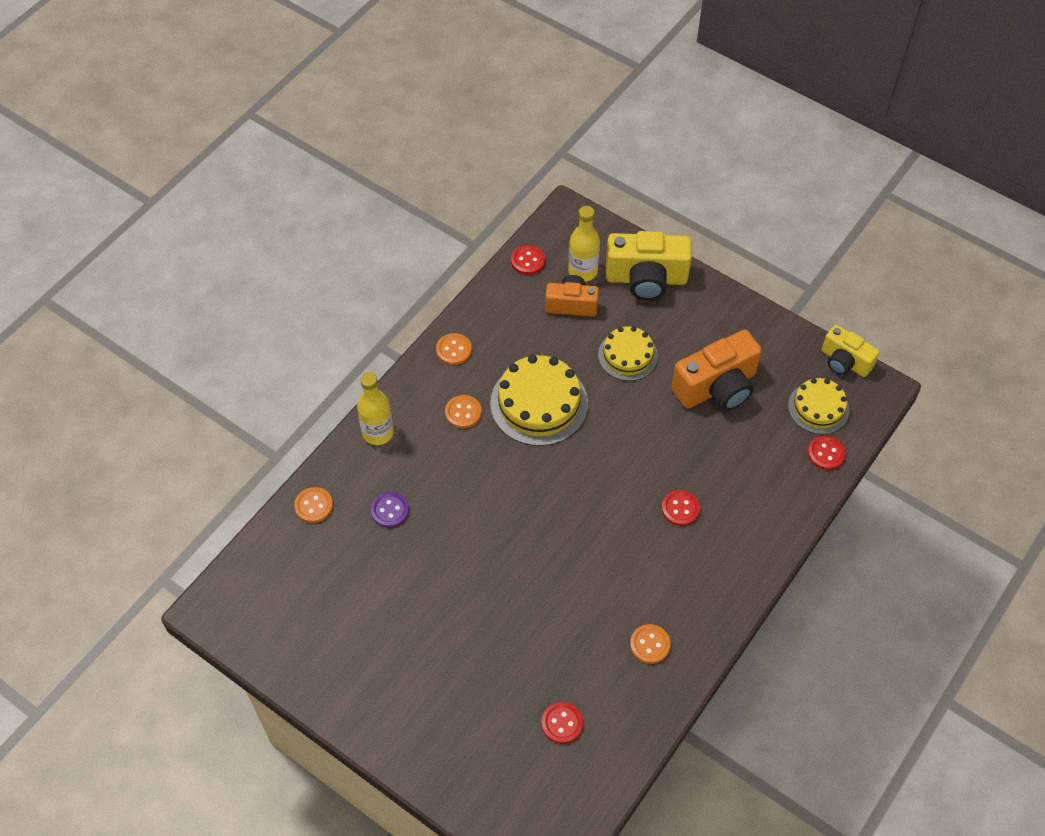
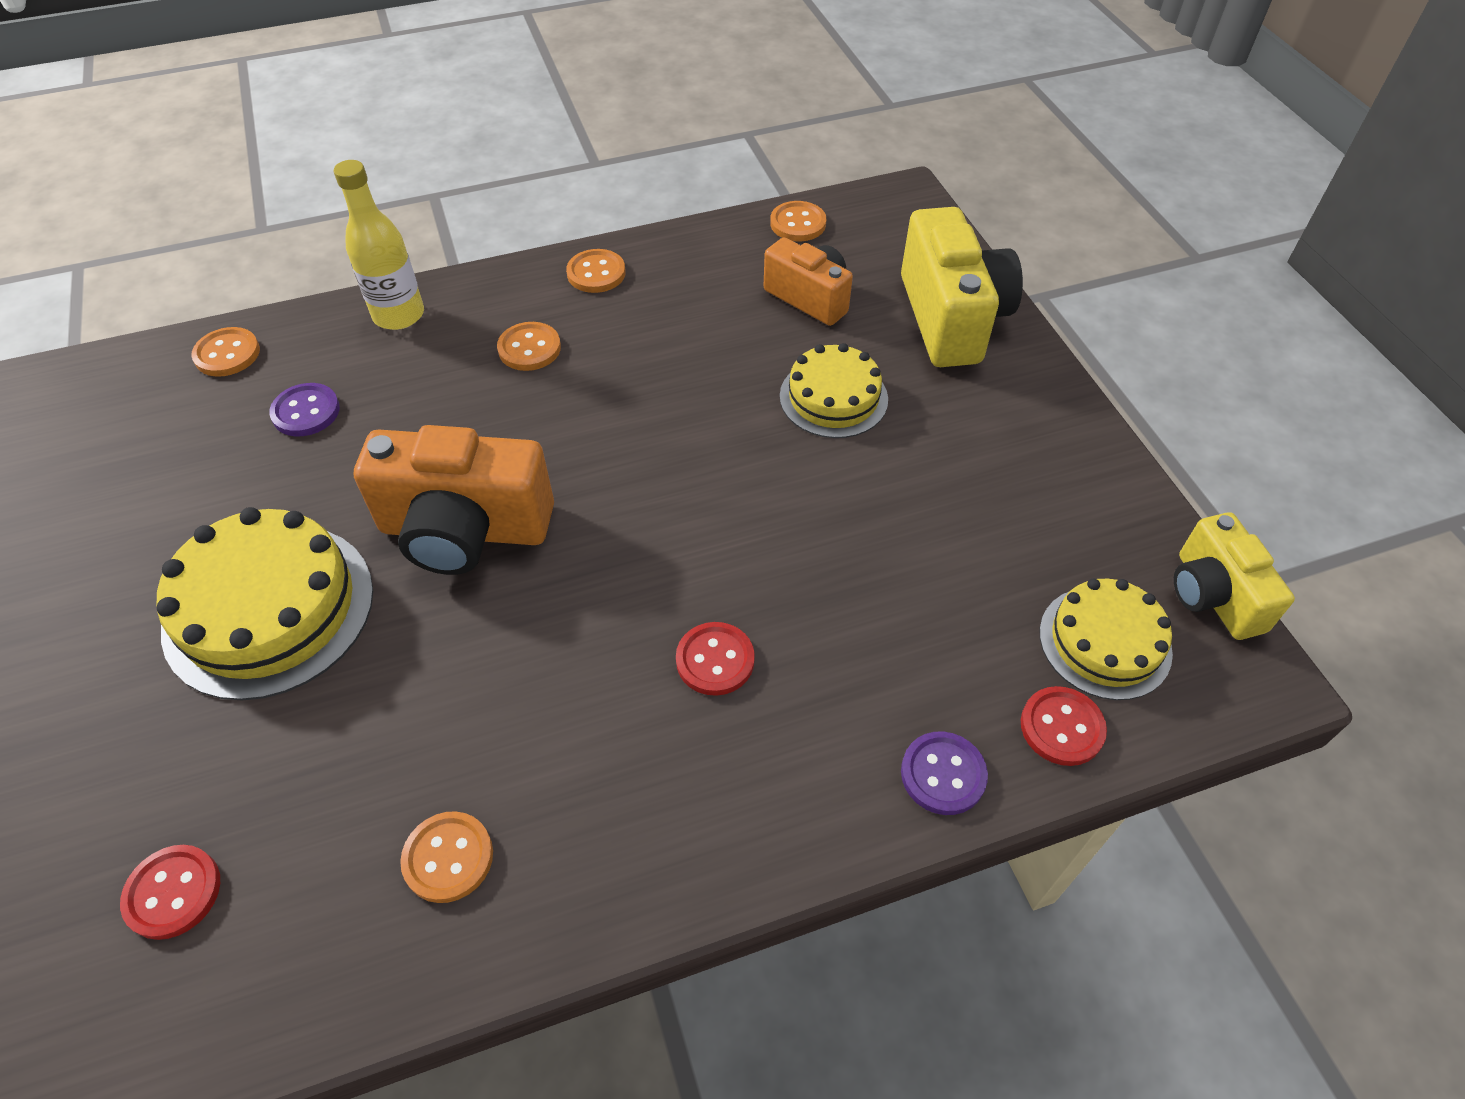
camera: 35 degrees right, 5 degrees down
yellow cake [490,355,588,446] -> yellow cake moved to [157,507,373,701]
red button [511,245,545,275] -> orange button [770,201,826,241]
yellow bottle [568,206,600,282] -> none
yellow camera [606,231,692,300] -> yellow camera turned 135 degrees counterclockwise [901,207,1023,367]
orange camera [671,330,762,411] -> orange camera moved to [354,425,554,575]
none -> purple button [901,731,988,815]

